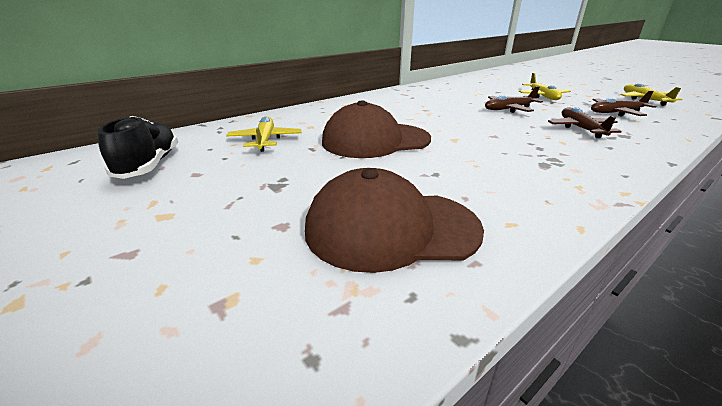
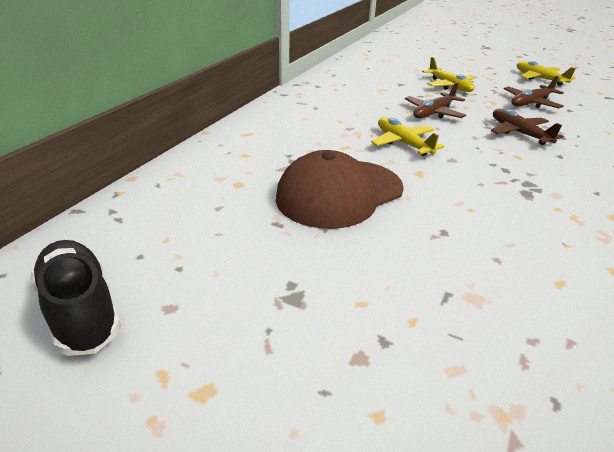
camera: 25 degrees left, 5 degrees up
yellow plane [226,117,302,152] -> yellow plane moved to [371,117,444,156]
brown cap [305,168,484,273] -> none

